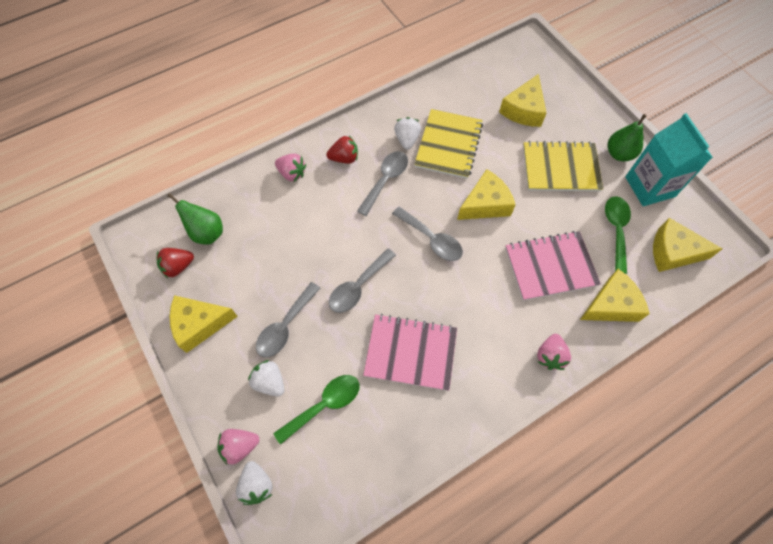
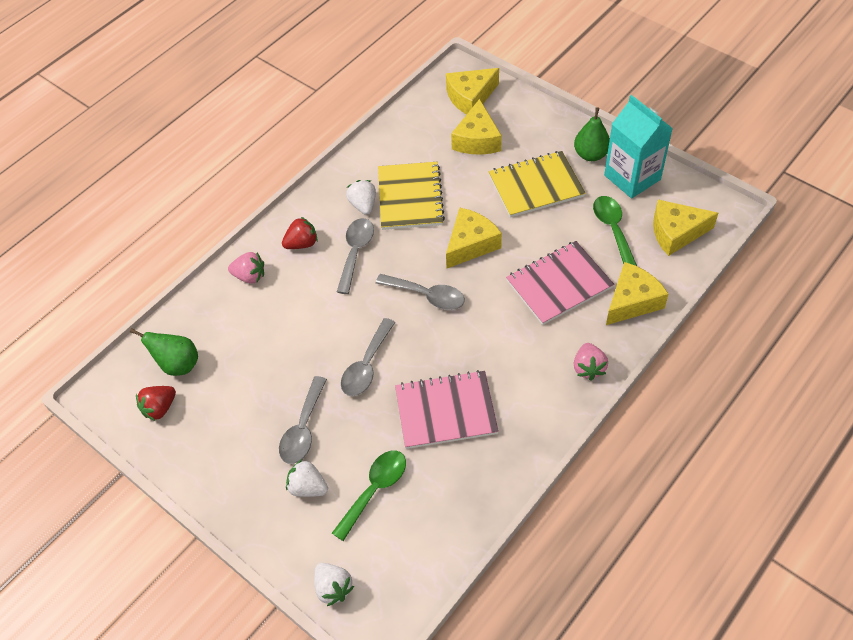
camera: 15 degrees left, 10 degrees down
yellow cheese [169,295,238,353] -> yellow cheese moved to [446,68,499,114]
pink strawberry [217,429,259,464] -> none

